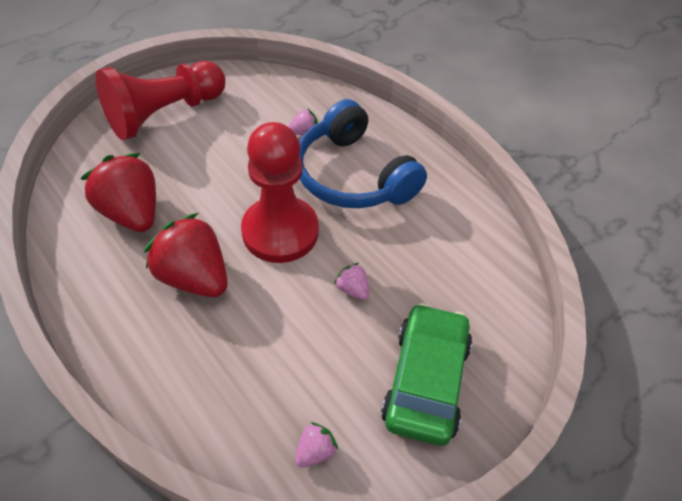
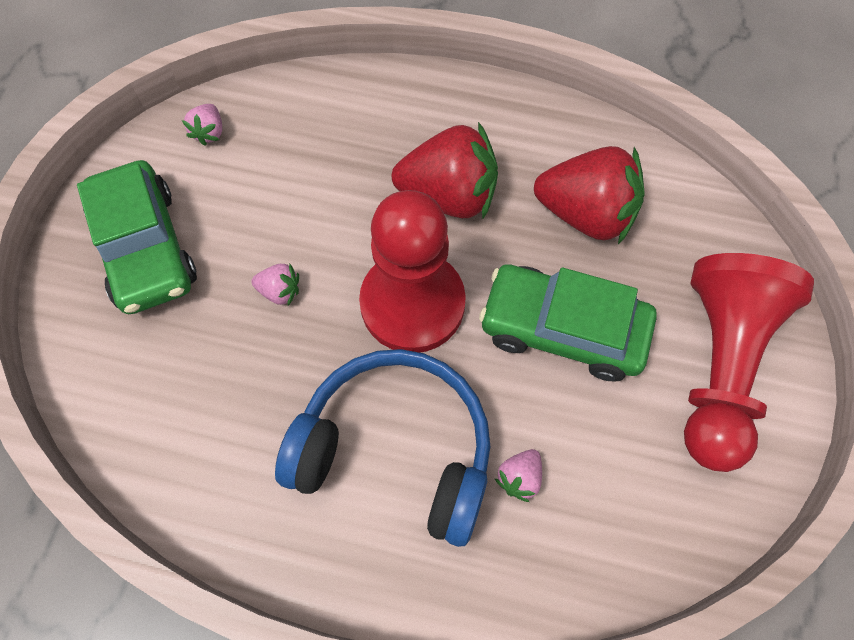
camera: 145 degrees right, 15 degrees up
none -> green car [479,264,657,382]

